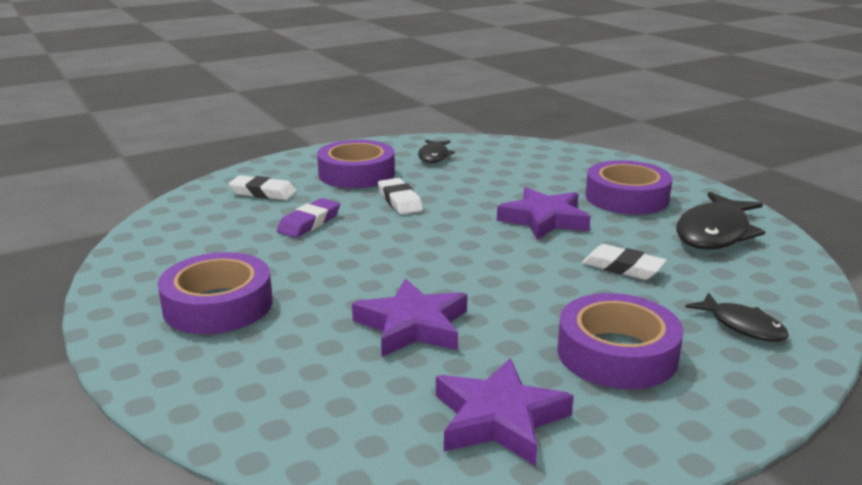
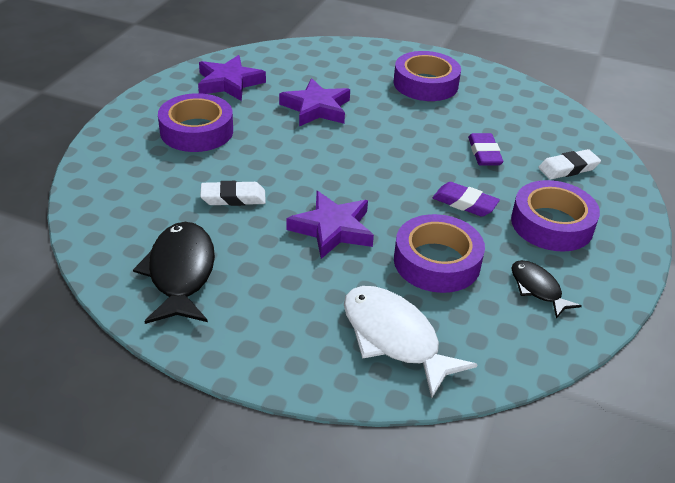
camera: 140 degrees right, 15 degrees up
white eraser [378,178,423,215] -> purple eraser [433,182,500,217]
purple tape [586,160,672,215] -> purple tape moved to [394,214,485,293]
black fish [685,292,789,342] -> none
none -> white fish [344,286,478,398]

